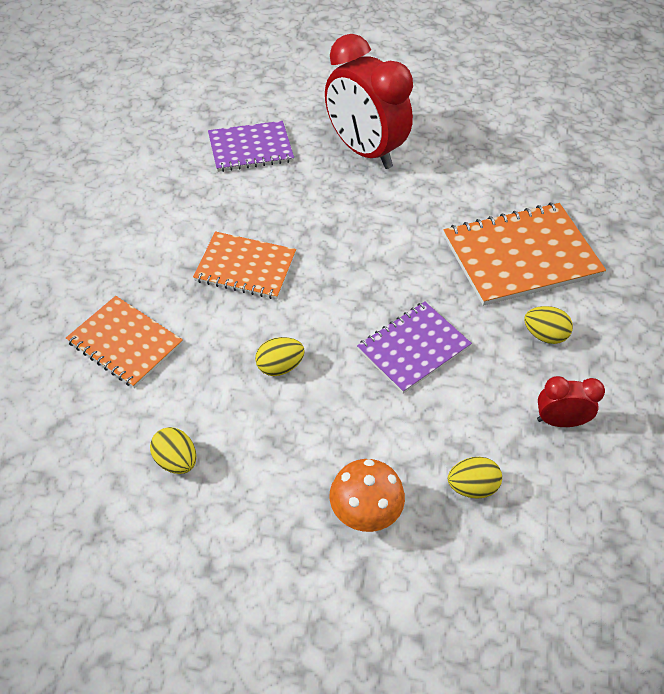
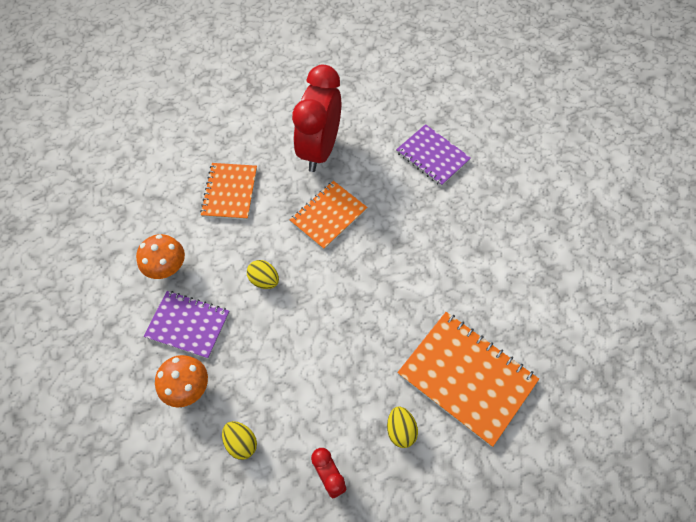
camera: 60 degrees right, 10 degrees up
yellow egg [150,427,196,474] -> orange mushroom [136,234,185,279]
orange notebook [193,231,296,299] -> orange notebook turned 60 degrees clockwise [290,181,368,250]
red clock [325,34,413,169] -> red clock moved to [292,65,341,172]
purple notebook [357,301,472,394] -> purple notebook moved to [144,291,230,359]

